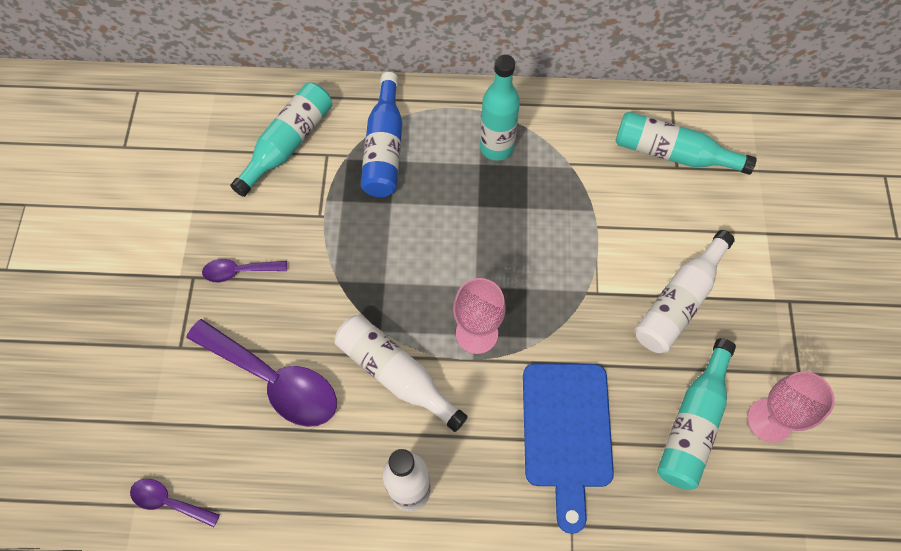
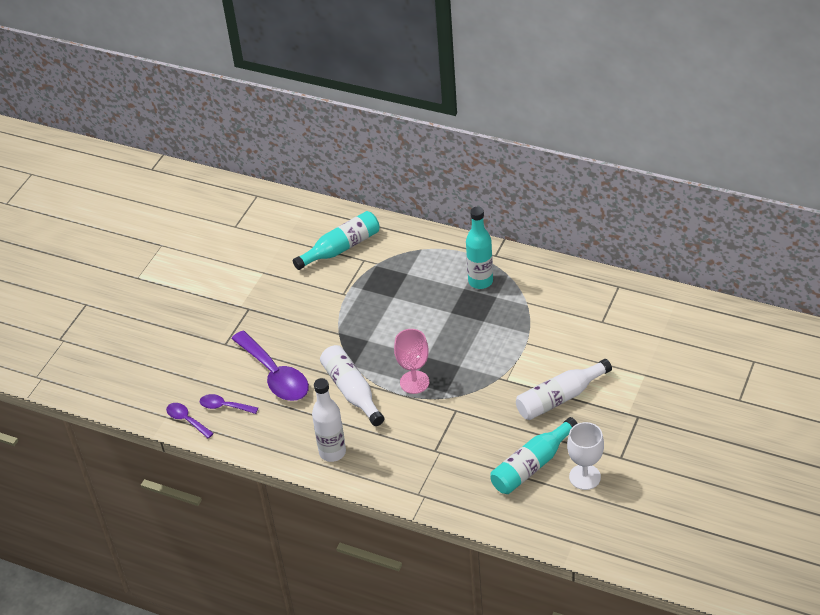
camera: 25 degrees right, 20 degrees down
purple spoon [202,259,287,282] -> purple spoon moved to [200,394,258,414]
blue bottle [361,72,402,197] -> none
blue cutting board [523,363,614,534] -> none
turquoise bottle [616,112,757,175] -> none
pink goblet [747,371,835,443] -> white goblet [567,422,604,490]

